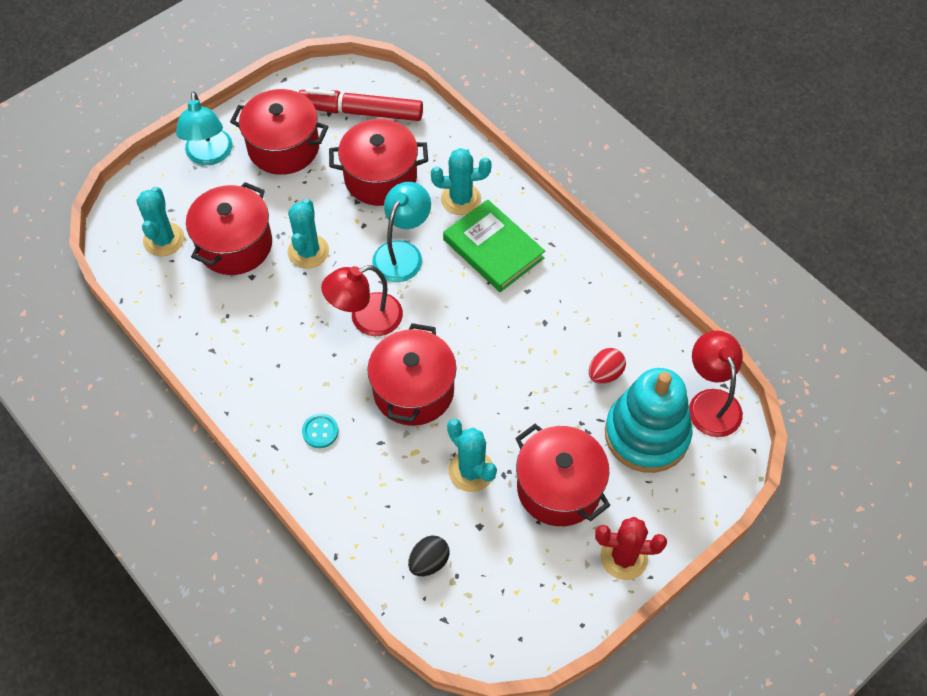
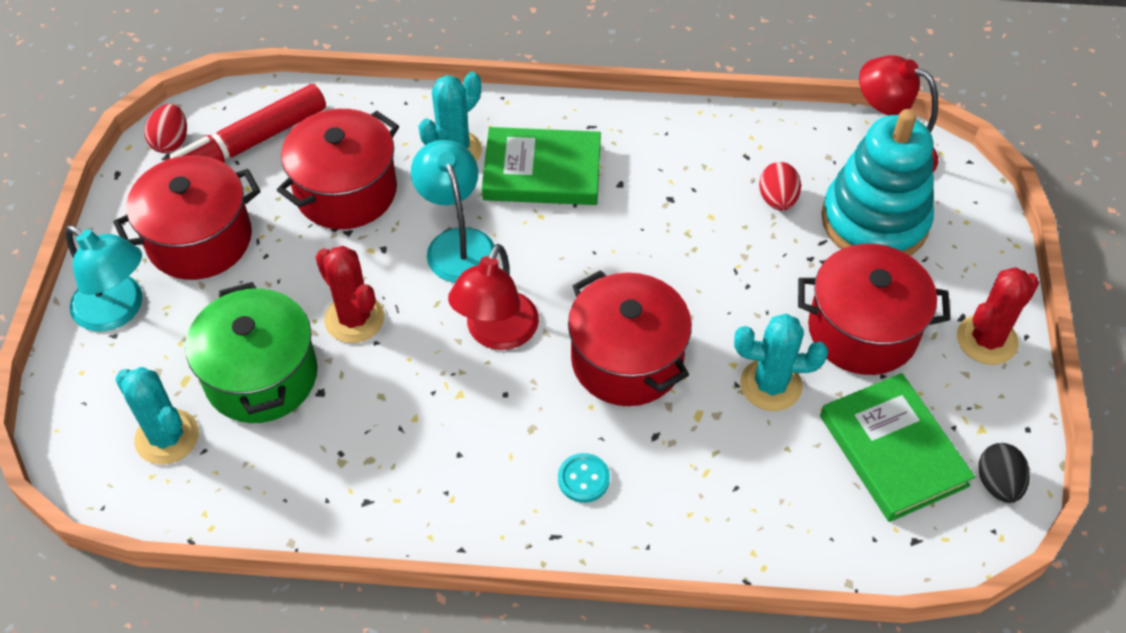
camera: 45 degrees left, 5 degrees down
red pot [186,182,272,275] -> green pot [185,282,318,423]
turquoise cactus [288,199,329,269] -> red cactus [315,246,384,343]
black egg [408,536,449,576] -> black egg moved to [979,443,1030,503]
none -> red egg [145,104,187,153]
none -> green book [820,373,975,522]

